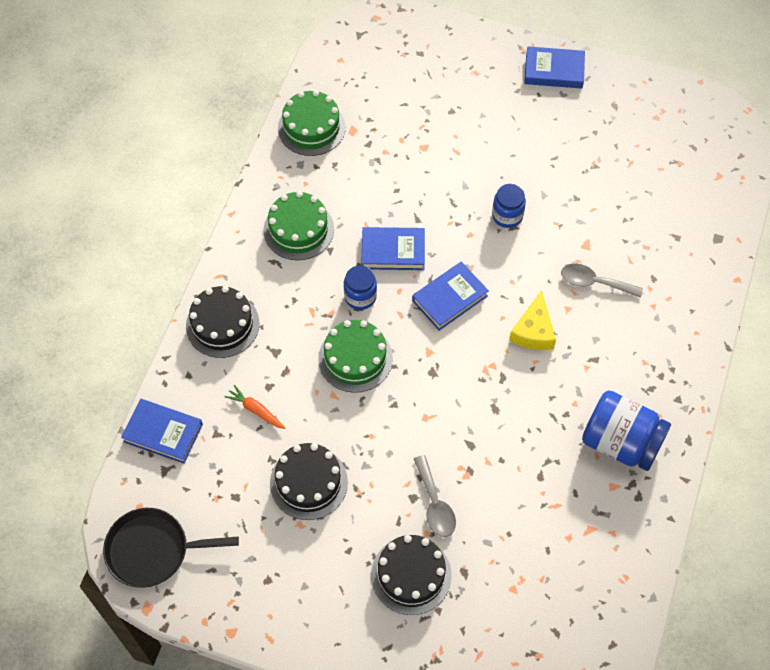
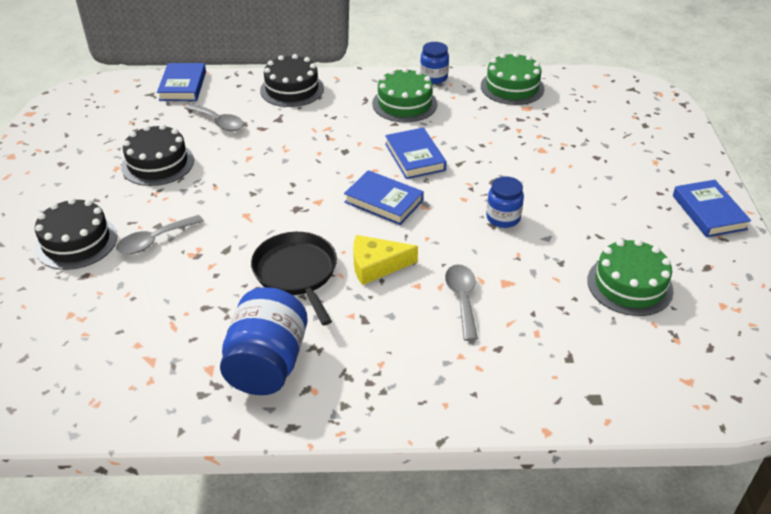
camera: 70 degrees right, 20 degrees down
black pan [103,508,239,588] -> black pan moved to [251,232,337,325]
orange carrot [224,385,286,429] -> grey spoon [184,103,244,131]
green cake [318,320,393,393] -> green cake moved to [587,239,674,316]
blue jar [344,265,377,310] -> blue jar moved to [420,42,449,84]

